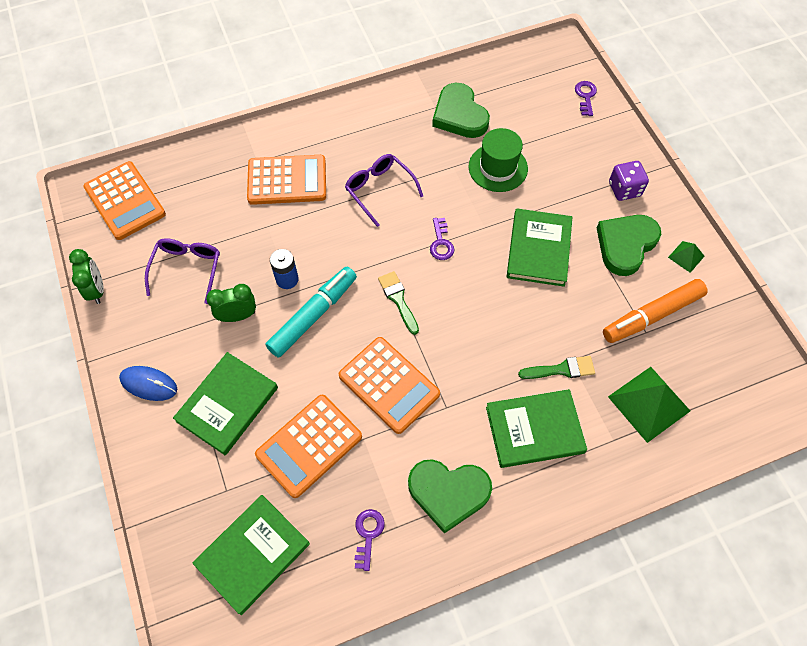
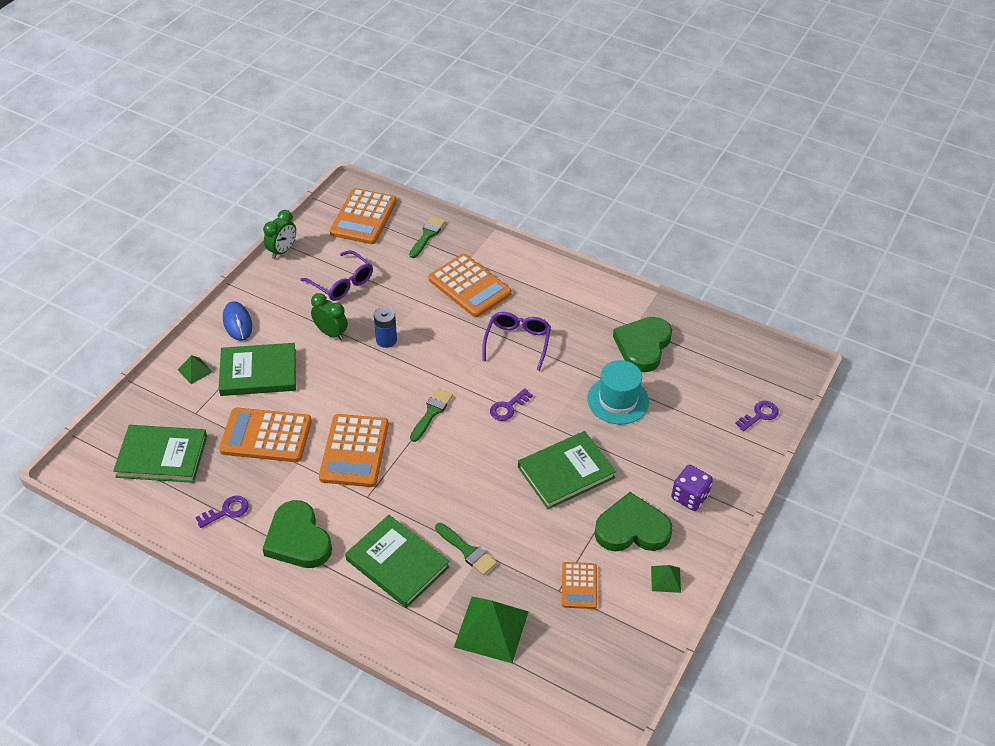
camera: 50 degrees right, 15 degrees down
purple glasses [145,238,220,304] -> purple glasses turned 75 degrees clockwise [301,250,373,301]
turquoise marker [265,267,357,358] -> none
green hat [468,128,528,192] -> turquoise hat [587,360,649,424]
orange marker [603,279,708,343] -> orange calculator [562,562,597,609]
none -> green pyramid [178,355,212,384]
none -> green brush [409,216,446,258]

